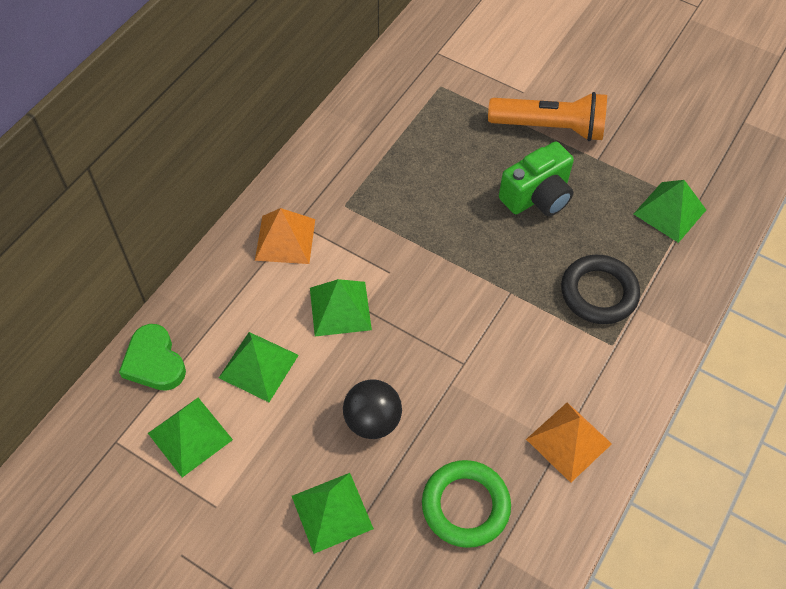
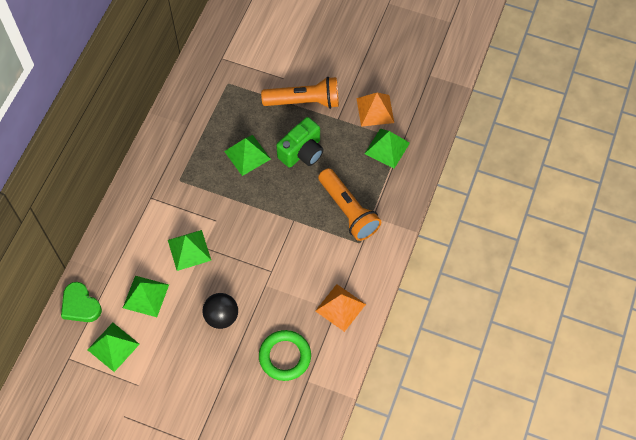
camera: 10 degrees left, 5 degrees up
orange pyramid [255,208,315,264] -> orange pyramid moved to [357,93,394,127]
green pyramid [292,473,374,554] -> green pyramid moved to [224,135,271,176]
black ring [561,255,640,324] -> orange flashlight [318,168,381,241]

